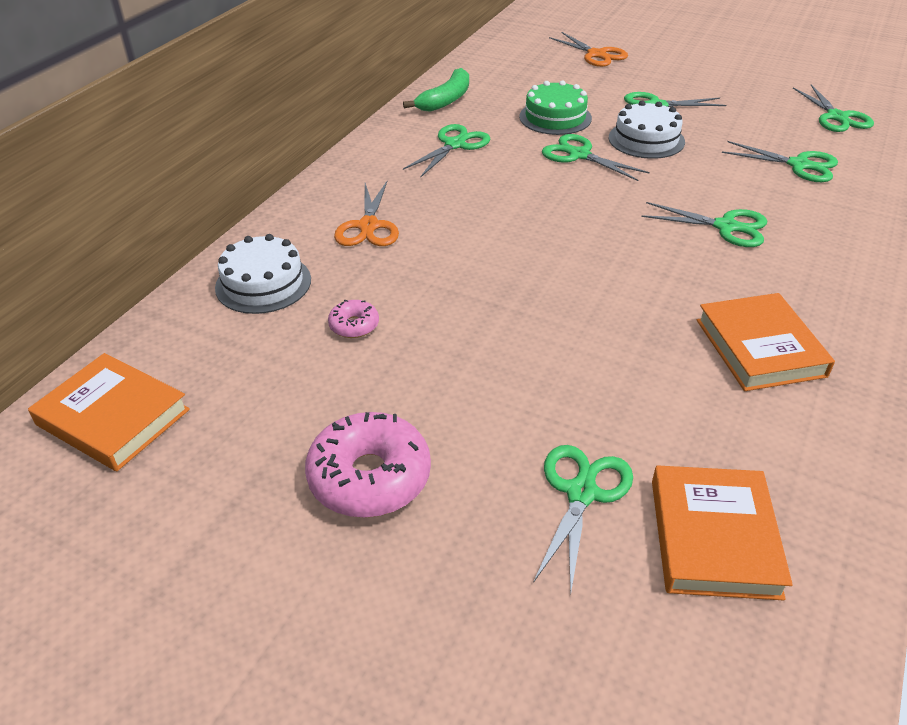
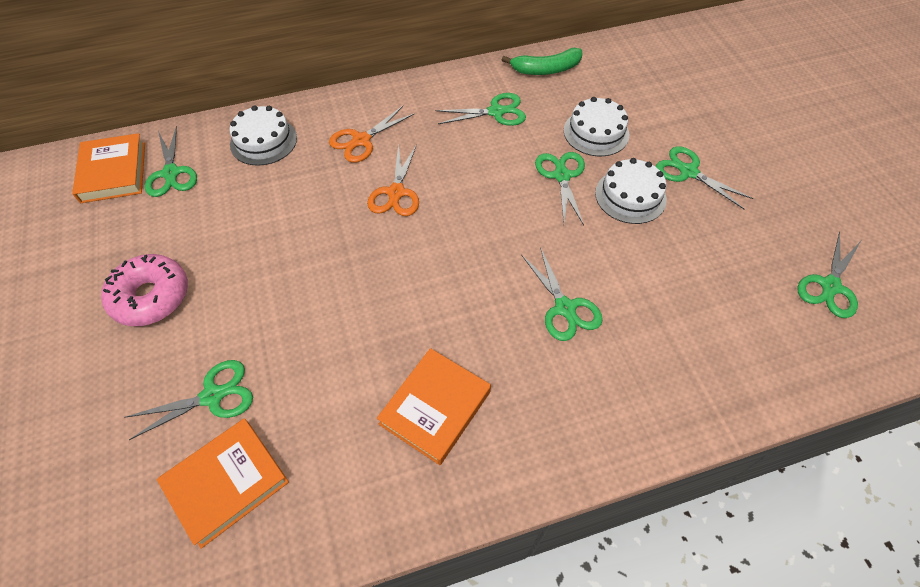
camera: 45 degrees right, 15 degrees up
pink donut [328,300,379,338] -> none
green cake [519,80,592,135] -> white cake [564,97,629,156]
orange scissors [549,32,628,67] -> orange scissors moved to [367,144,419,216]
green scissors [722,141,838,182] -> green scissors moved to [145,126,197,197]

